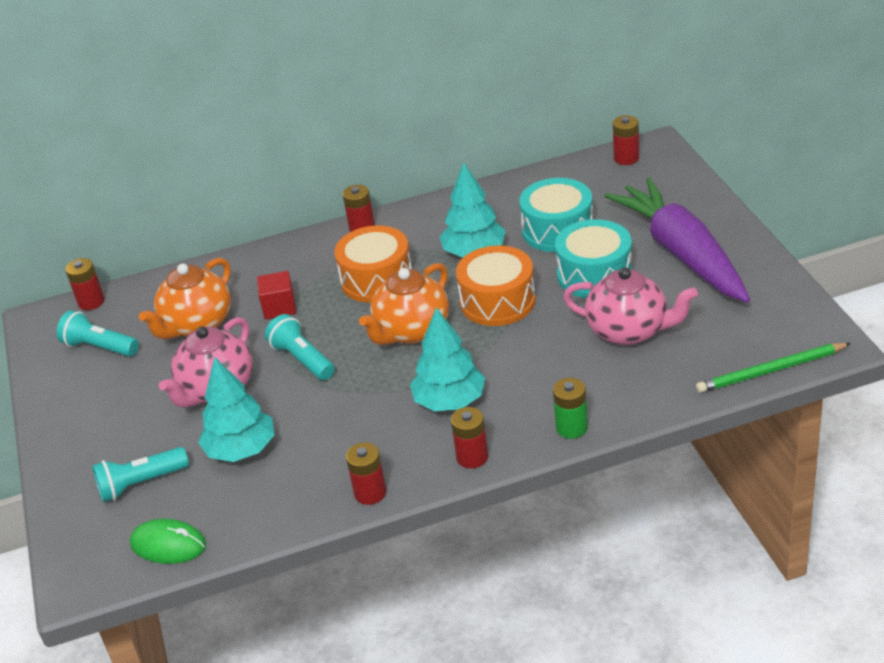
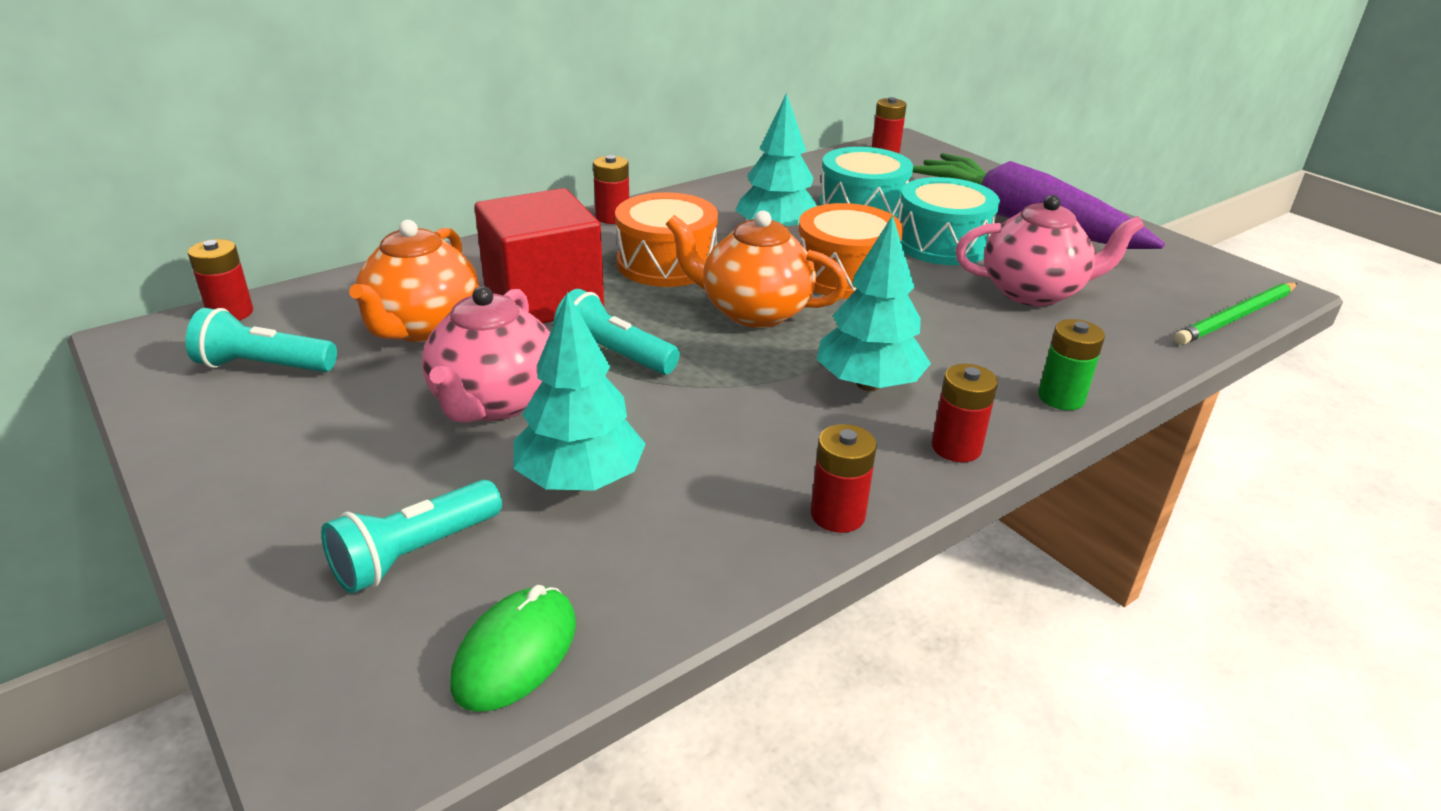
camera: 25 degrees left, 5 degrees down
green mouse [130,519,206,564] -> green mouse turned 60 degrees counterclockwise [450,585,576,712]
red cube [257,271,296,320] -> red cube [475,188,604,323], size x2.03
orange teapot [359,263,449,345] -> orange teapot turned 90 degrees clockwise [666,211,848,328]

